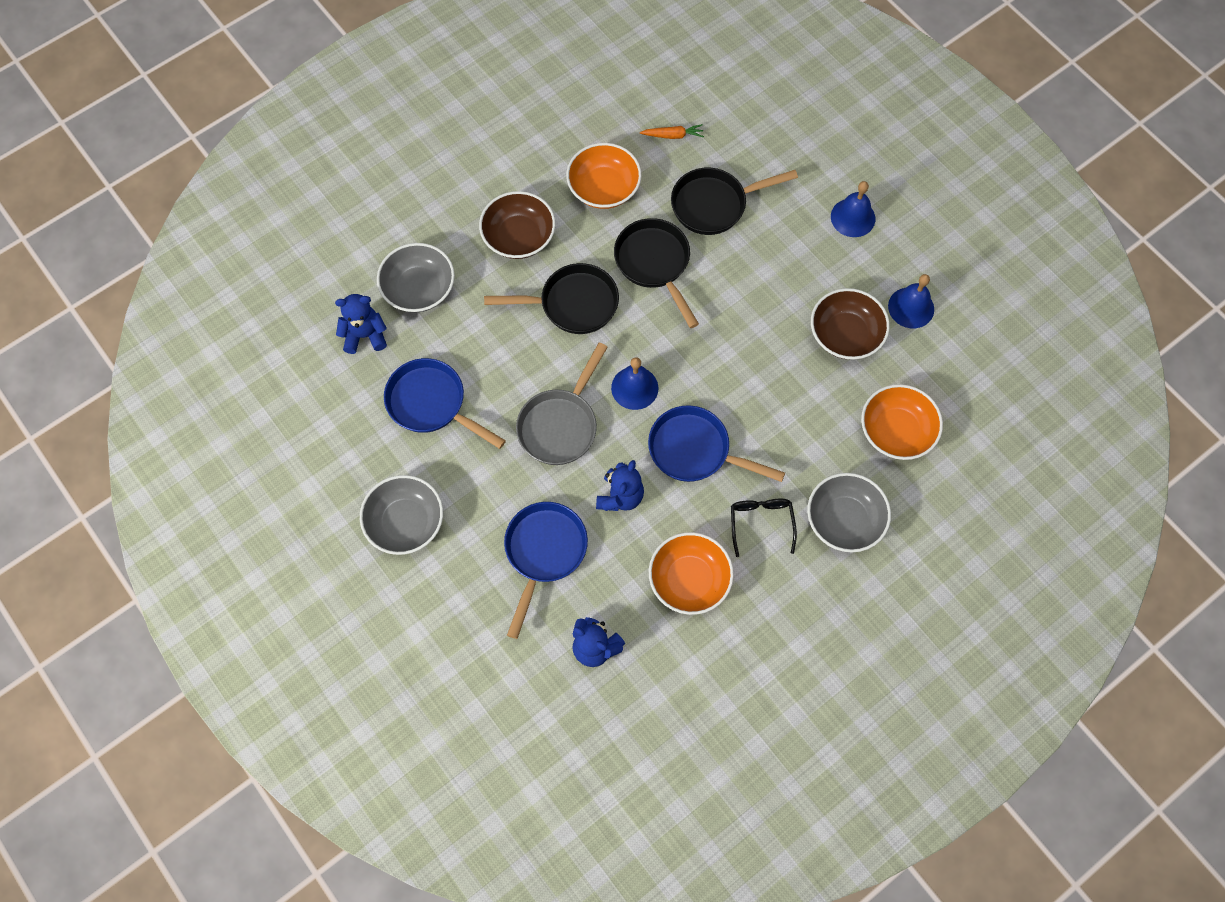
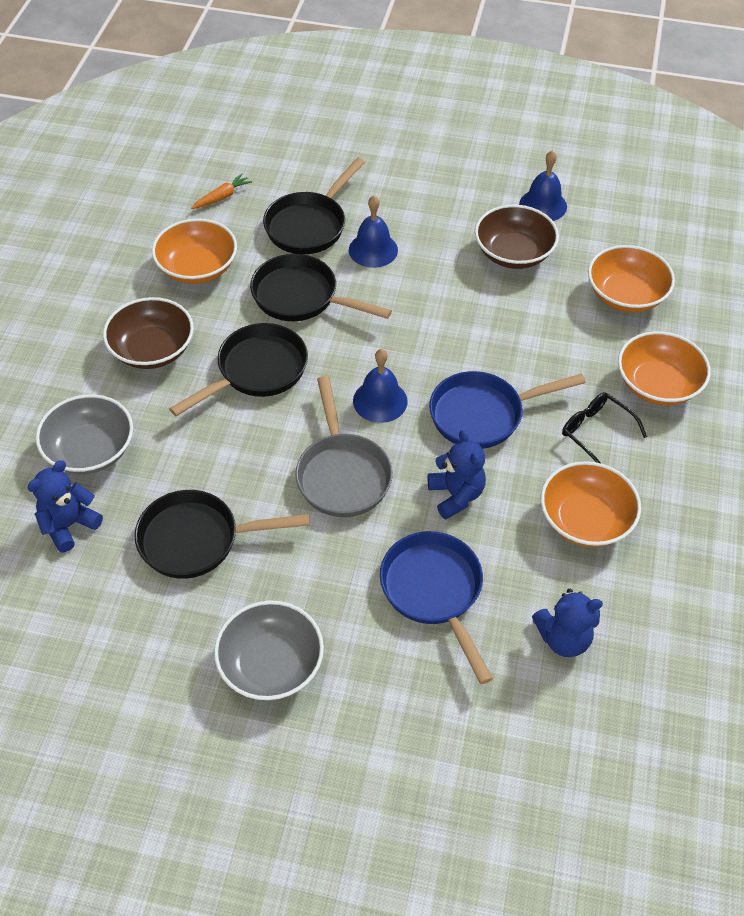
camera: 40 degrees left, 15 degrees down
blue pan [384,358,506,449] -> black pan [135,490,310,579]
grey bowl [807,473,891,552] -> orange bowl [618,331,711,405]
blue bell [831,181,875,237] -> blue bell moved to [349,196,398,268]

